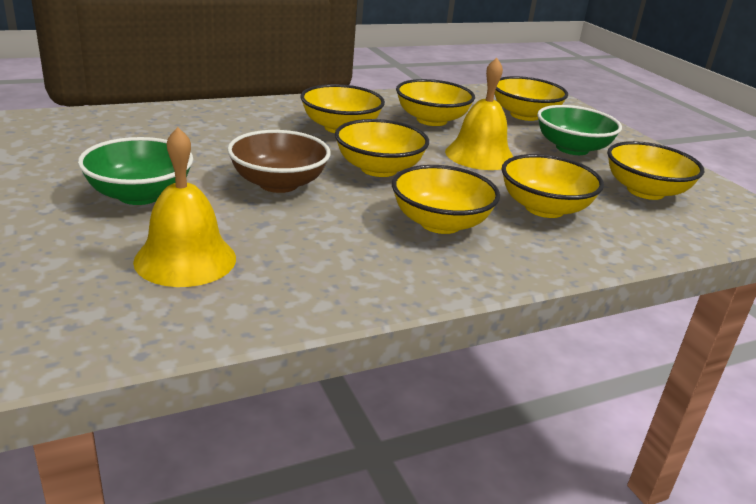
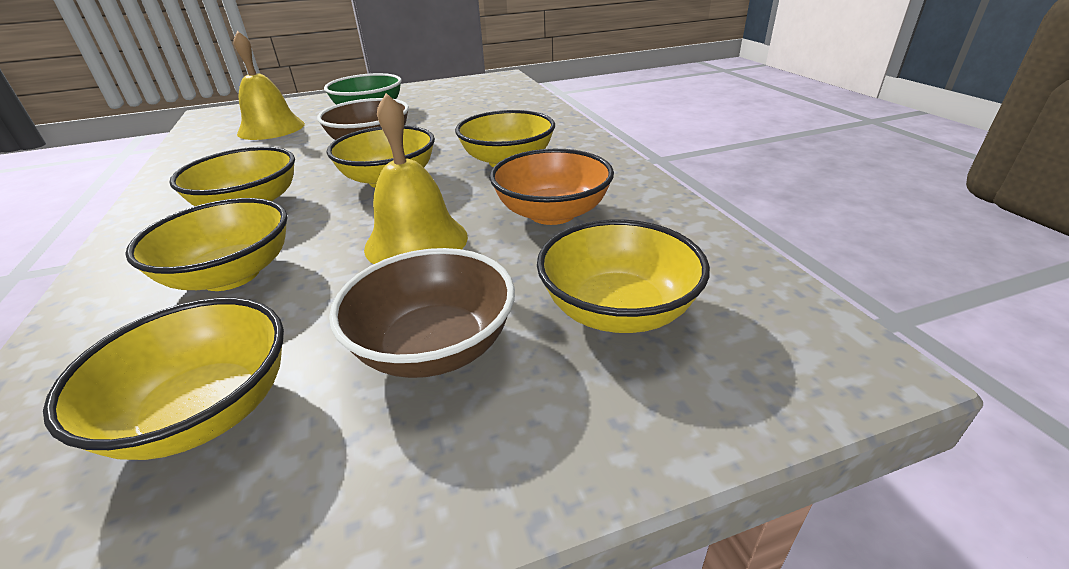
camera: 100 degrees right, 5 degrees up
yellow bowl [396,79,475,126] -> orange bowl [490,149,614,225]
green bowl [537,105,622,155] -> brown bowl [329,248,515,378]

